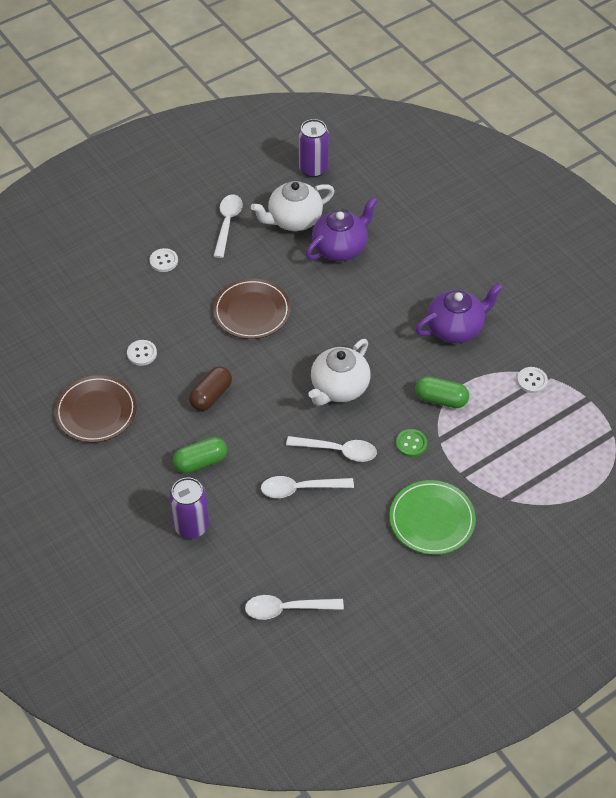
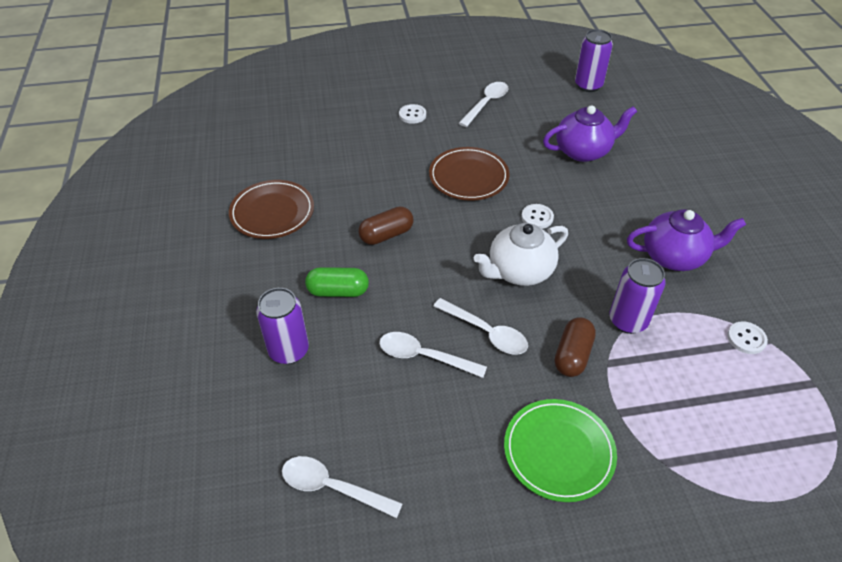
camera: 25 degrees right, 5 degrees down
white button [127,340,157,366] -> white button moved to [521,204,554,229]
white teapot [251,181,335,231] -> none
green button [396,429,427,457] -> brown capsule [555,317,596,377]
green capsule [415,376,469,408] -> purple can [609,258,666,334]

